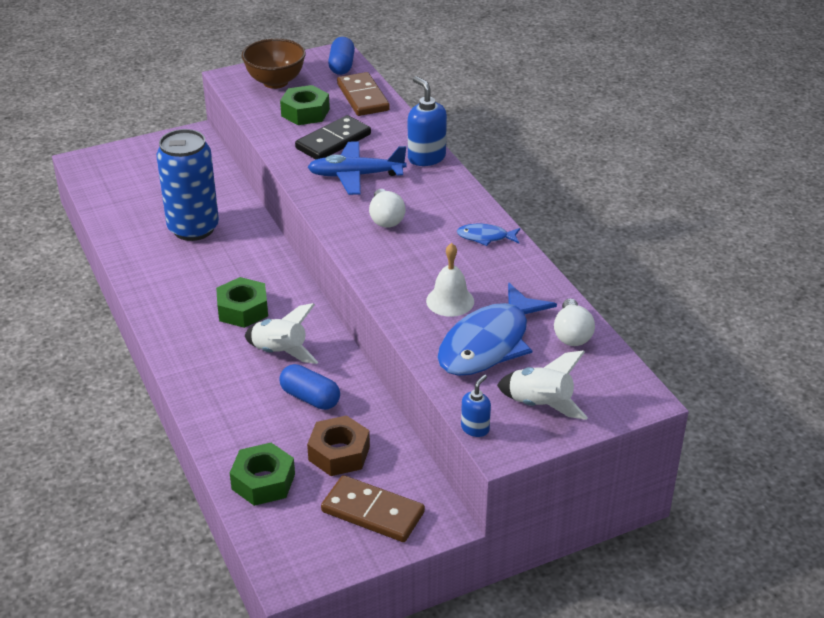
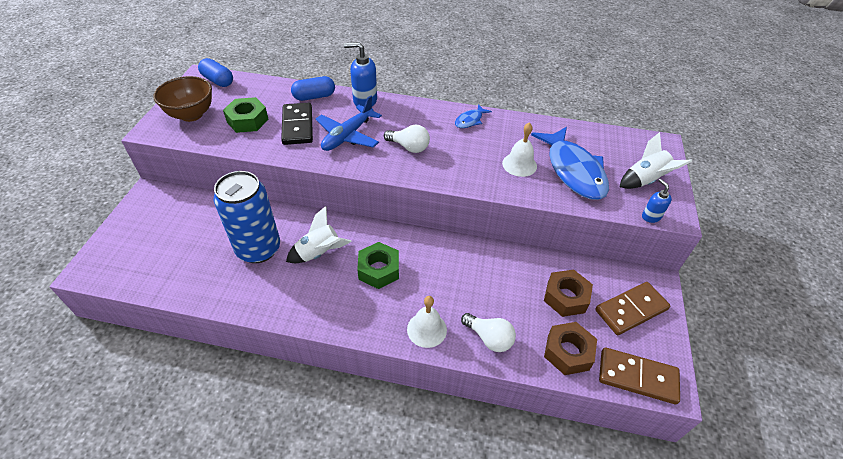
camera: 55 degrees left, 10 degrees up
green nut [230,443,295,506] -> brown nut [544,322,597,375]
white rocket [245,303,318,364] -> white rocket moved to [286,206,352,263]
blue capsule [279,364,340,410] -> blue capsule moved to [291,76,335,101]
brown domino [337,72,390,116] -> brown domino moved to [599,347,680,404]
white light bulb [554,298,595,346] -> white light bulb moved to [461,313,516,352]
none -> white bell [407,296,447,348]

